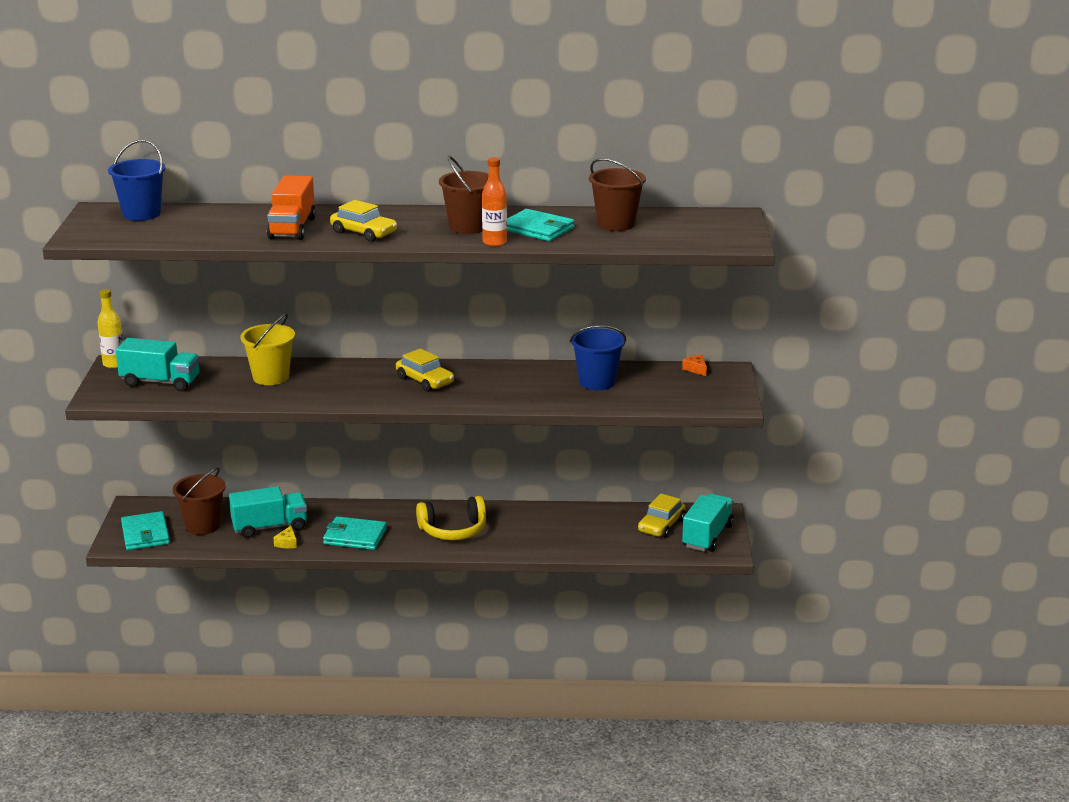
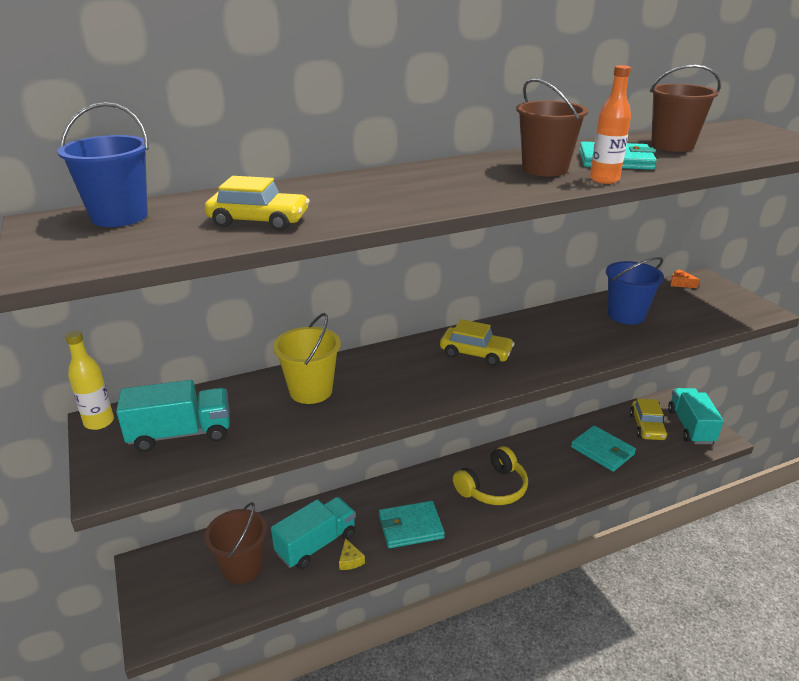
camera: 25 degrees left, 5 degrees up
turquoise wallet [121,511,170,550] -> turquoise wallet moved to [571,426,636,472]
orange truck [267,175,316,240] -> none
yellow car [330,200,397,242] -> yellow car moved to [205,176,310,231]

